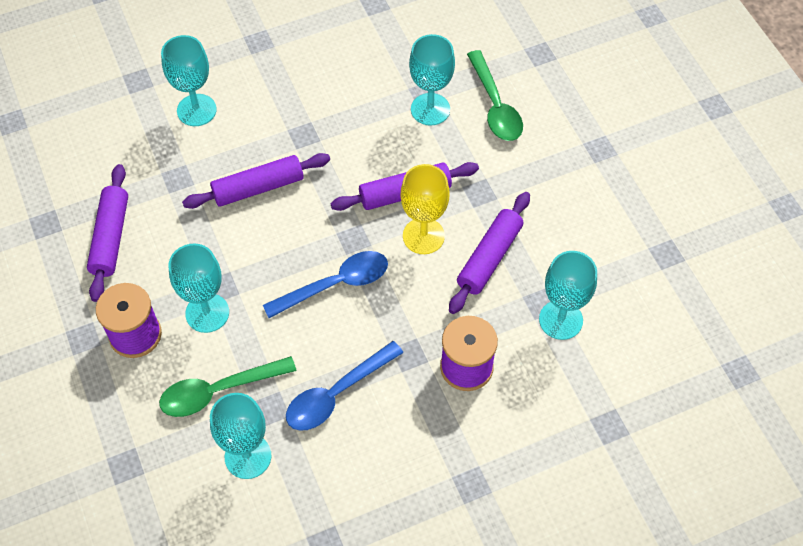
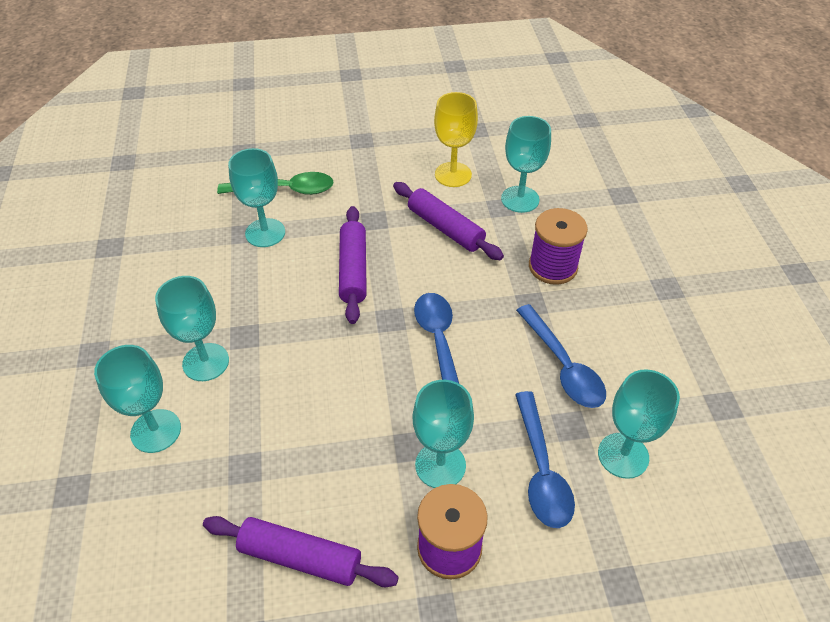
camera: 75 degrees left, 10 degrees down
green spoon [159,356,297,417] -> blue spoon [515,391,575,528]
purple rolling pin [182,153,330,209] -> none
yellow goblet [401,164,450,254] -> yellow goblet moved to [434,92,478,187]
none -> turquoise goblet [155,276,229,381]

